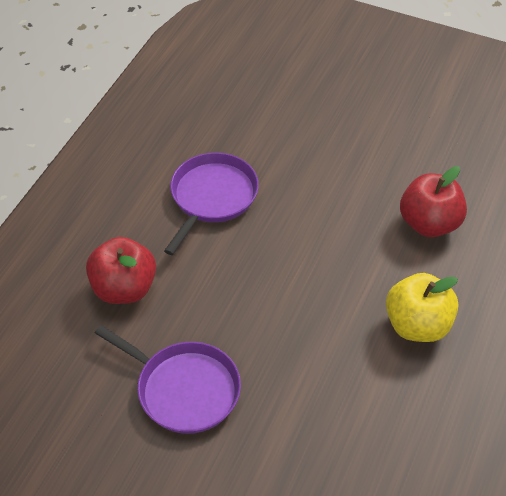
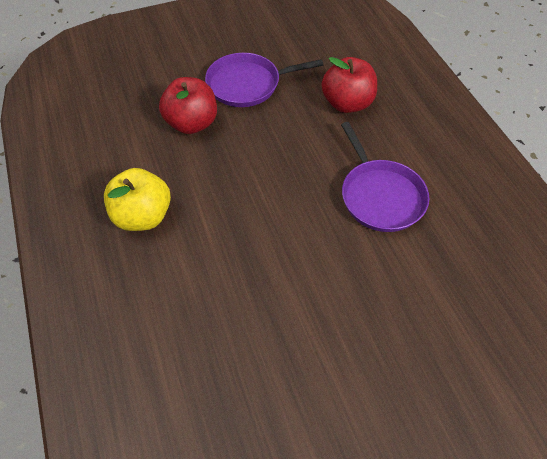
camera: 135 degrees right, 5 degrees up
red apple [400,166,467,237] -> red apple moved to [159,77,217,134]

